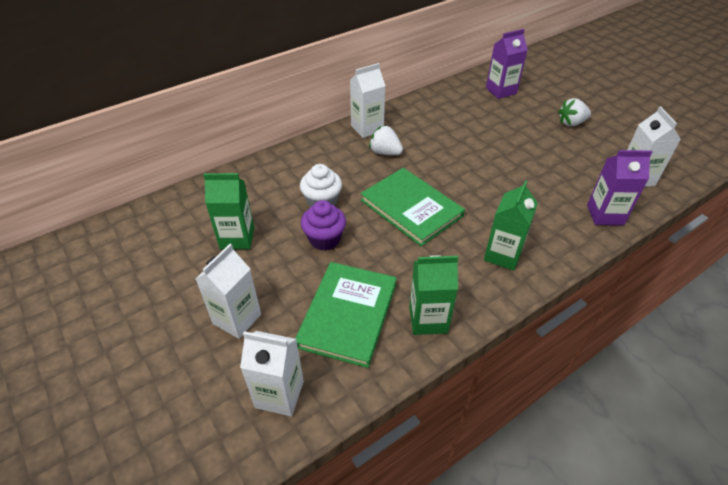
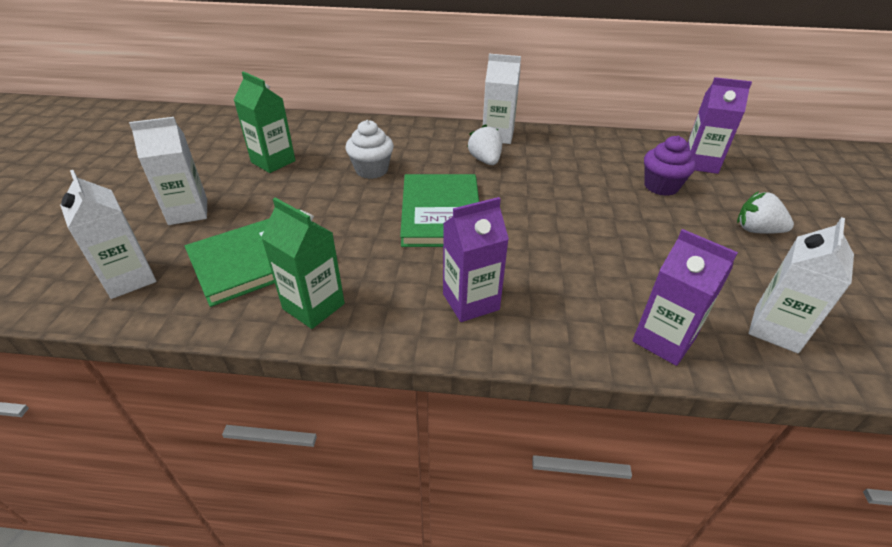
camera: 40 degrees right, 5 degrees down
purple cupcake [301,200,346,251] -> purple cupcake moved to [644,136,696,196]
green carton [484,180,538,271] -> purple carton [443,197,509,322]

